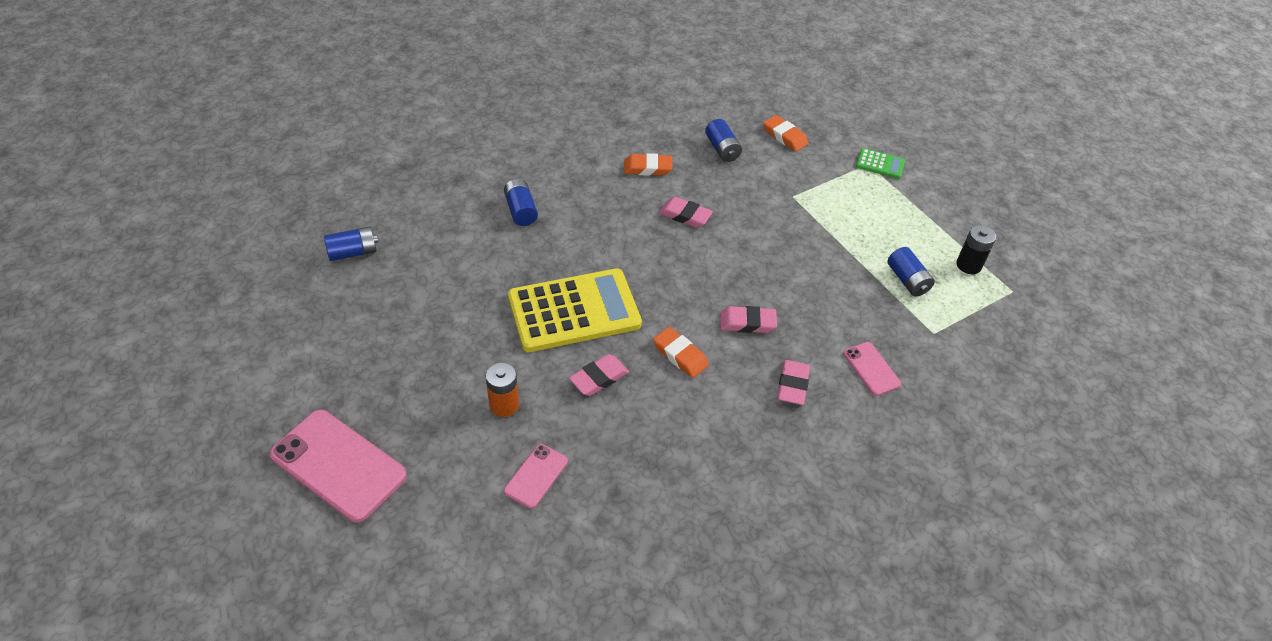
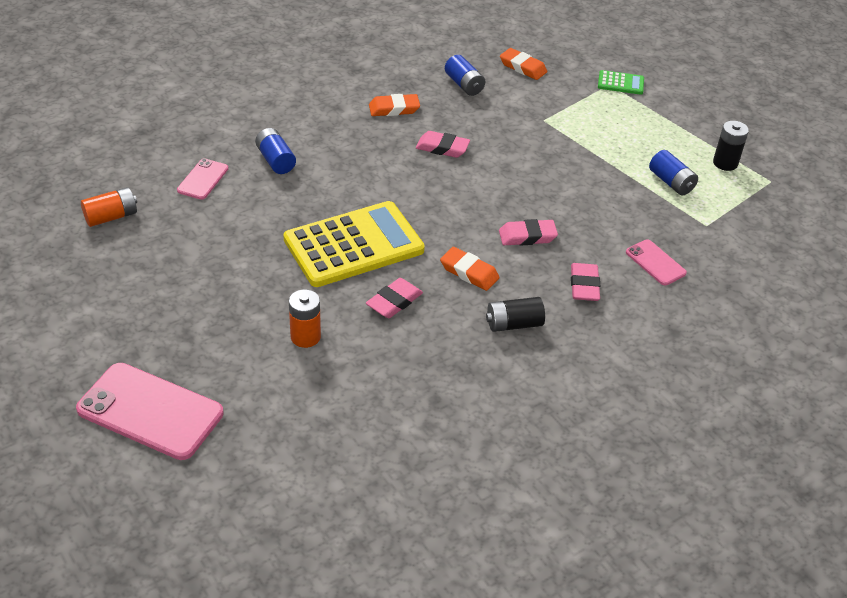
camera: 10 degrees left, 5 degrees down
blue battery [324,227,378,261] -> orange battery [81,187,137,227]
pink phone [504,444,568,509] -> pink phone moved to [177,158,228,200]
none -> black battery [486,297,545,332]

